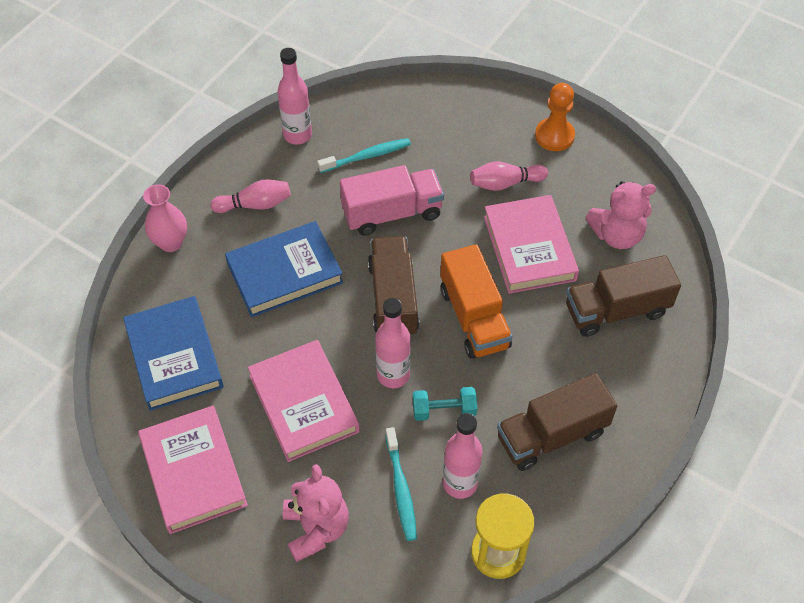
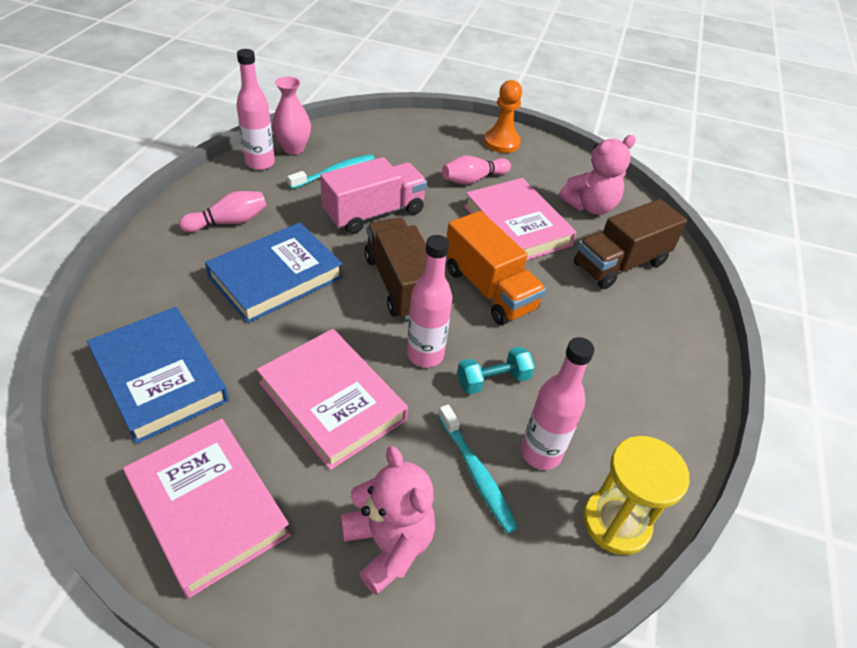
camera: 20 degrees left, 10 degrees down
pink vase [143,184,187,252] -> pink vase moved to [272,76,311,155]
brown truck [497,373,617,471] -> none

